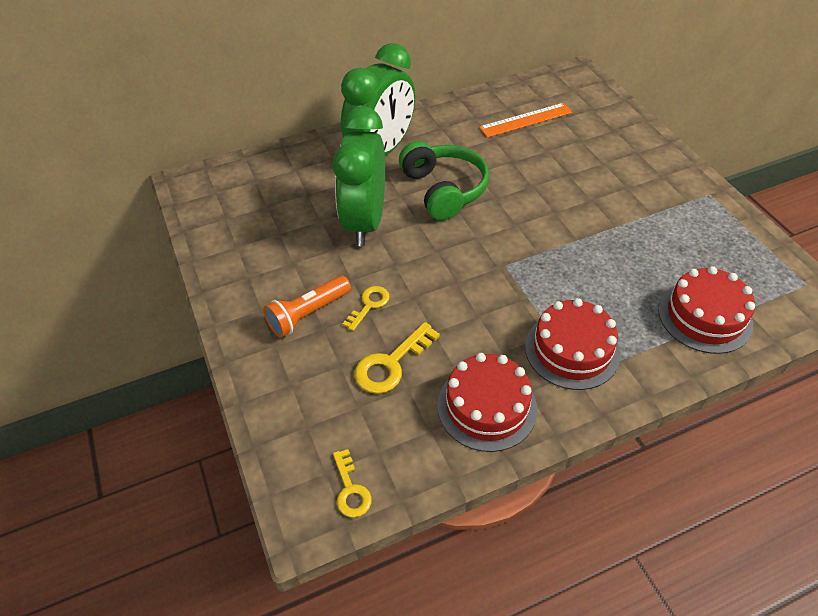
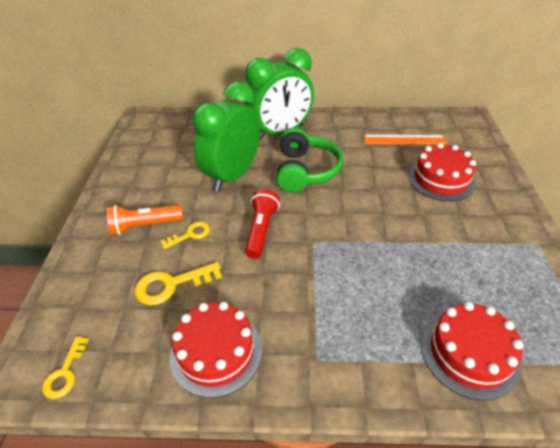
camera: 25 degrees right, 5 degrees down
red cake [525,298,620,390] -> red cake moved to [408,143,476,201]
none -> red flashlight [245,189,280,259]

